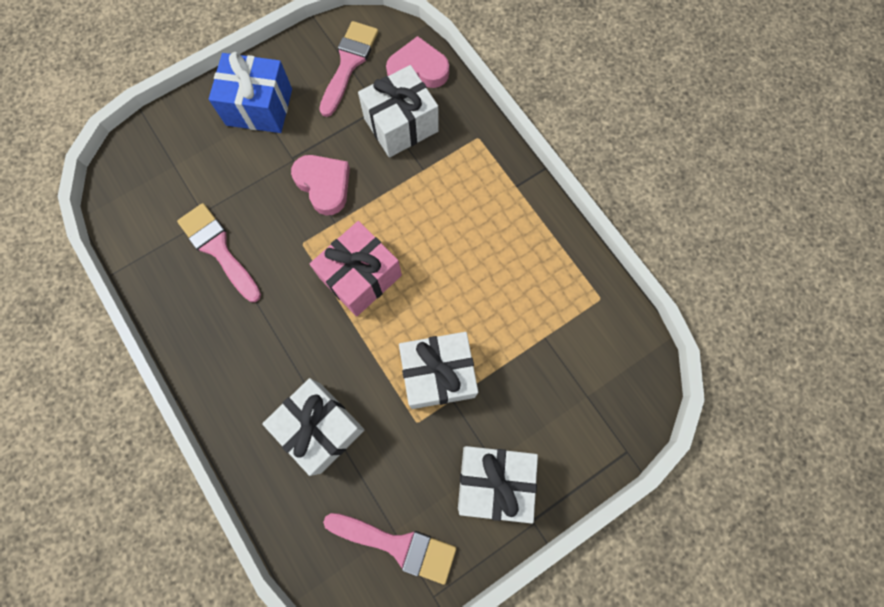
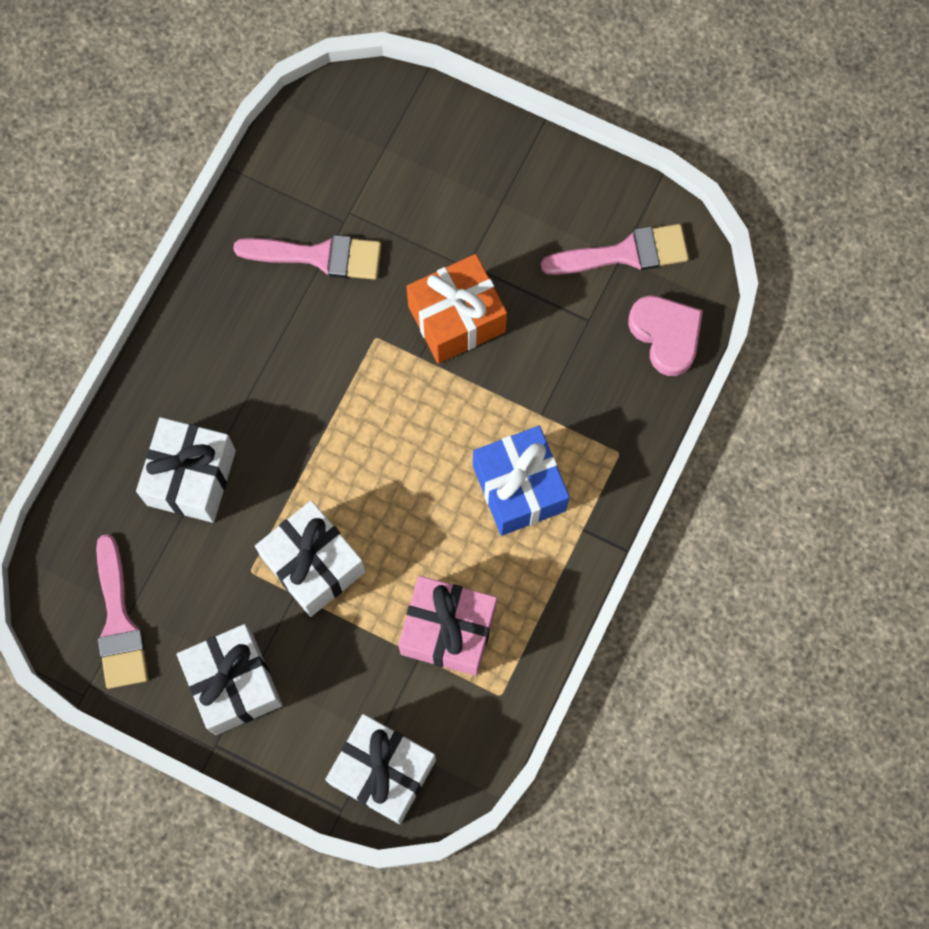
camera: 60 degrees right, 0 degrees up
pink brush [177,203,261,302] -> pink brush turned 75 degrees clockwise [233,235,381,280]
blue gift [209,52,292,133] -> blue gift moved to [473,426,570,536]
pink heart [291,155,350,216] -> orange gift [406,254,507,363]
pink gift [310,221,402,317] -> pink gift moved to [398,576,497,676]
white gift [358,65,439,158] -> white gift moved to [325,714,436,824]

